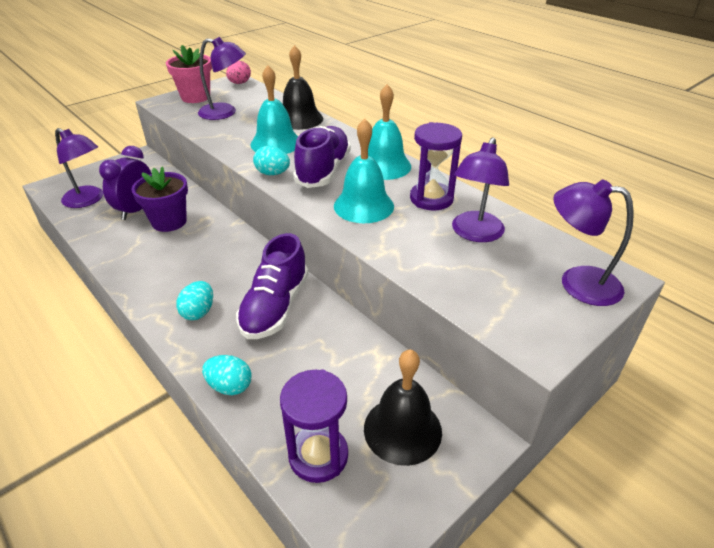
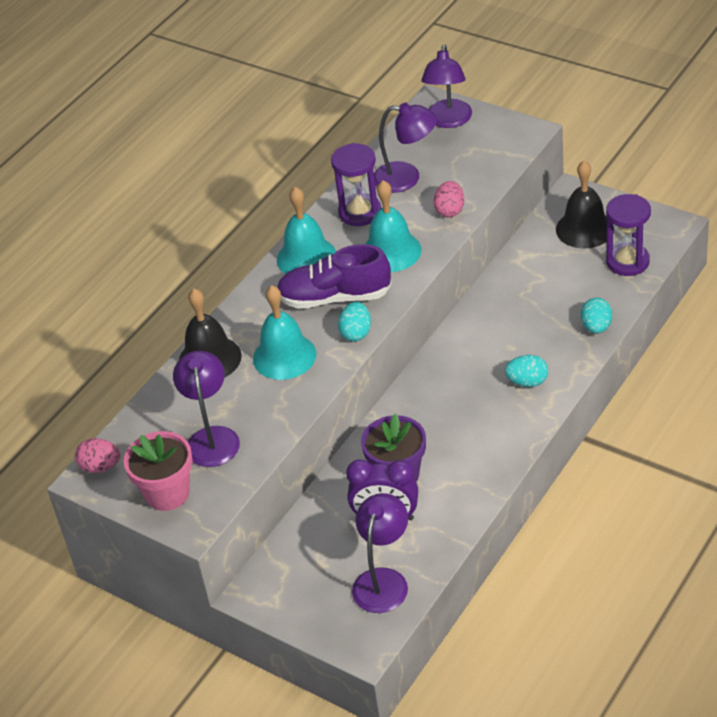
camera: 100 degrees left, 5 degrees up
purple shoe [236,233,309,339] -> none
none -> pink egg [433,181,464,218]

